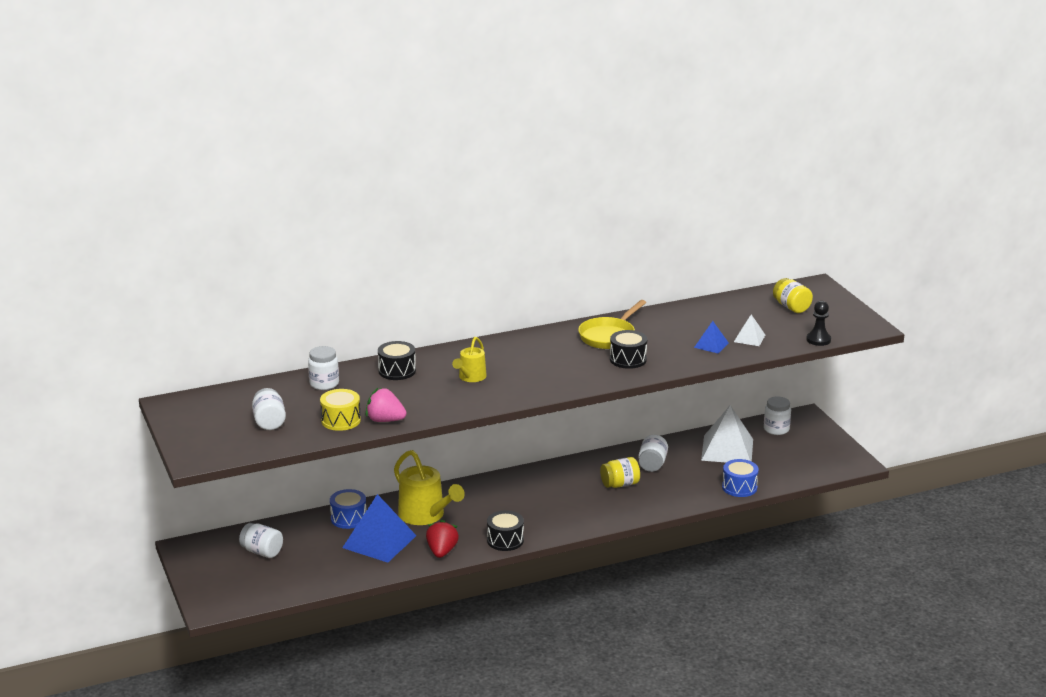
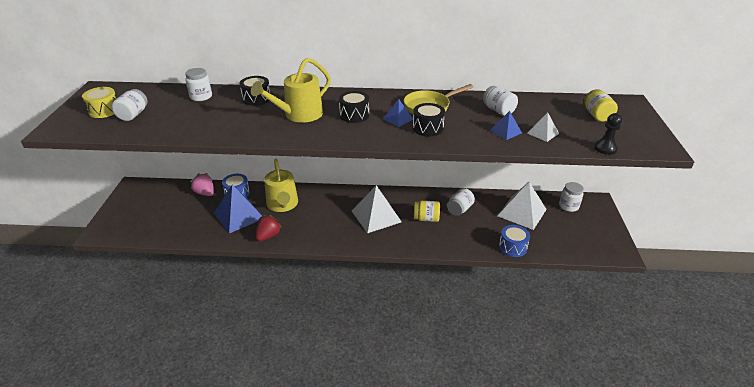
camera: 25 degrees right, 10 degrees up
white jar [239,523,283,558] -> white jar moved to [483,86,518,116]
yellow drum [320,389,361,431] -> yellow drum moved to [82,87,117,118]
pink strawberry [365,388,407,422] -> pink strawberry moved to [190,173,214,196]
yellow watering can [452,337,487,382] -> yellow watering can [251,58,331,123], size x1.74
black drum [487,510,524,551] -> black drum moved to [339,91,369,123]
none -> white pyramid [352,185,402,233]
none -> blue pyramid [383,99,413,127]

